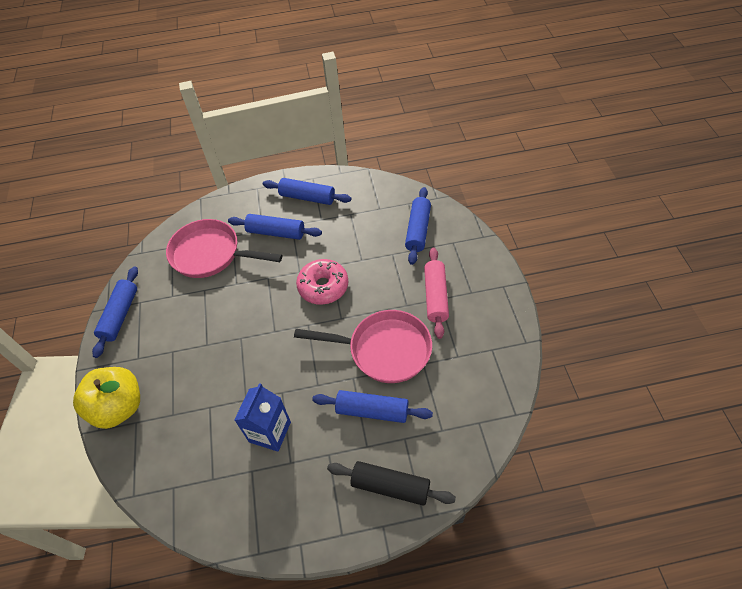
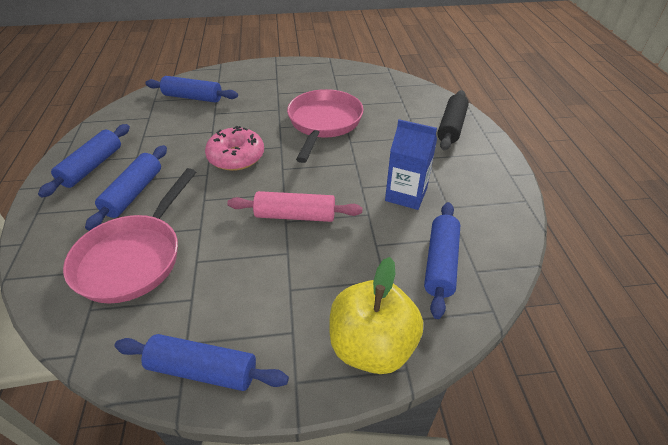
camera: 90 degrees left, 10 degrees down
blue rolling pin [312,390,433,423] -> blue rolling pin moved to [424,202,460,319]
pink rolling pin [424,247,449,339] -> pink rolling pin moved to [227,191,363,222]

